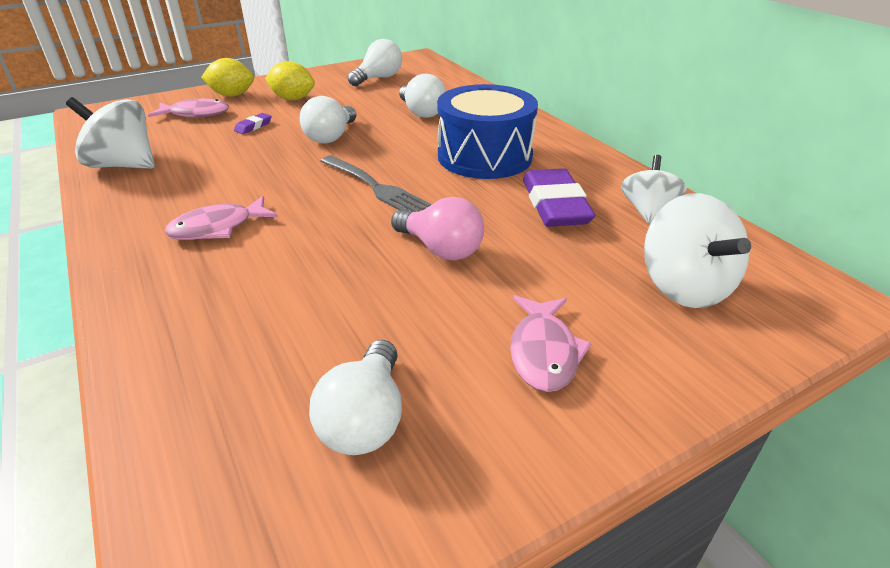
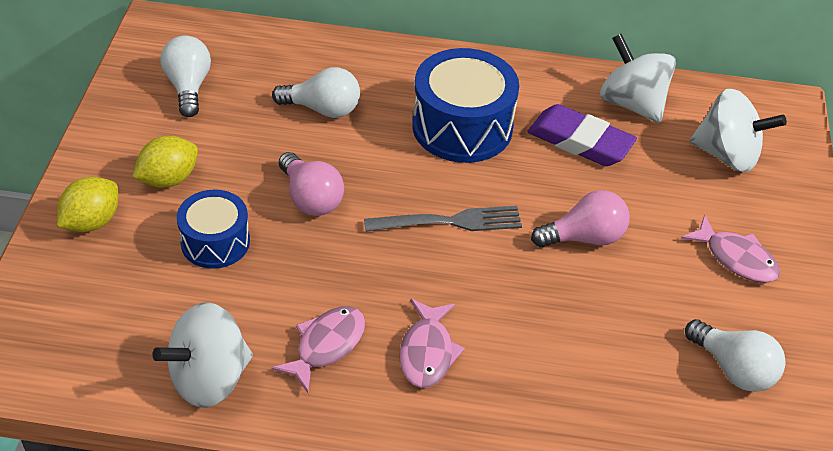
camera: 55 degrees left, 10 degrees up
pink fish [148,99,229,117] -> pink fish moved to [271,306,365,393]
purple eraser [234,113,272,134] -> blue drum [177,190,250,269]
white light bulb [300,96,356,144] -> pink light bulb [279,152,344,216]
white spinning top [621,155,687,224] -> white spinning top [600,34,676,123], size x1.50

